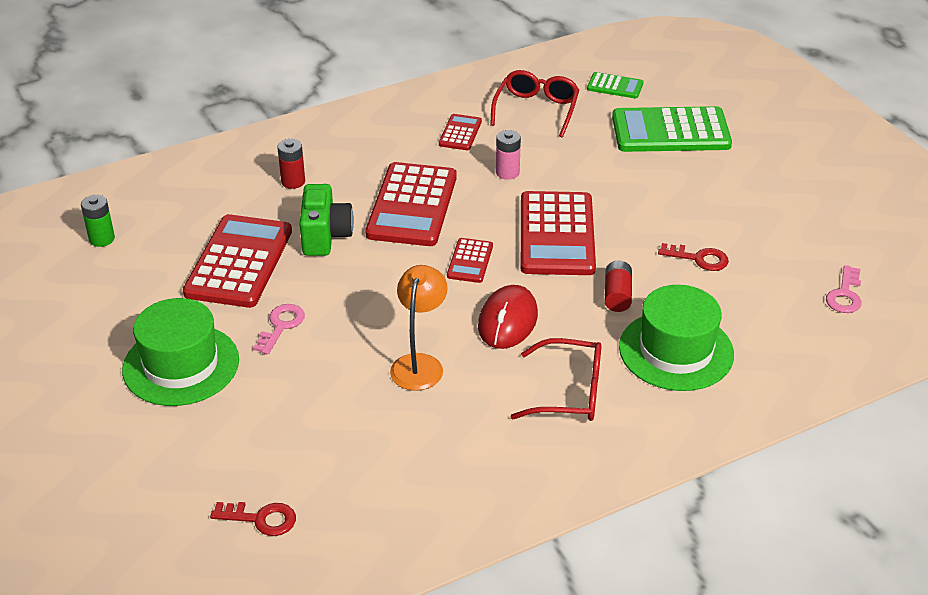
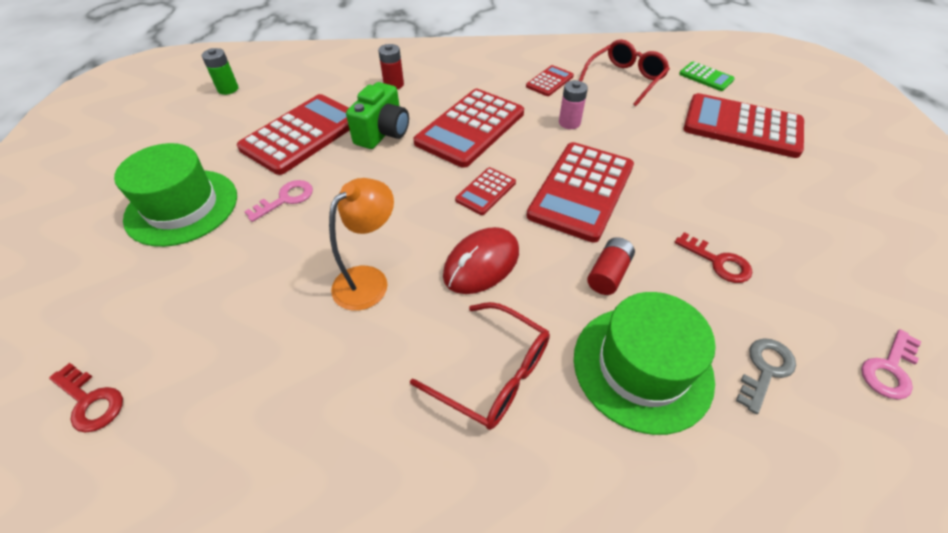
camera: 25 degrees right, 10 degrees up
green calculator [612,106,732,152] -> red calculator [683,93,804,158]
none -> grey key [736,338,796,414]

